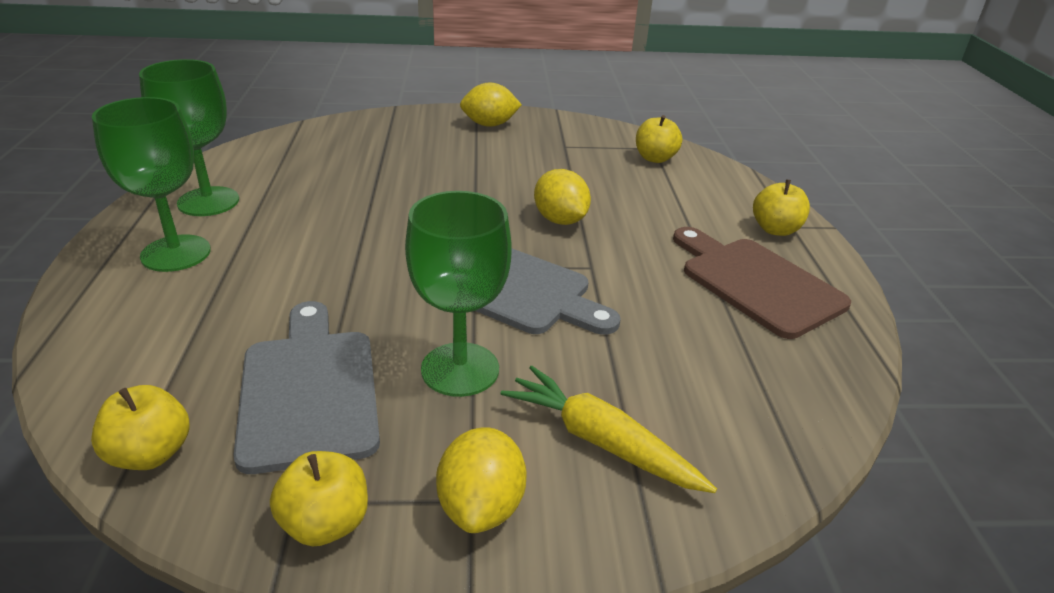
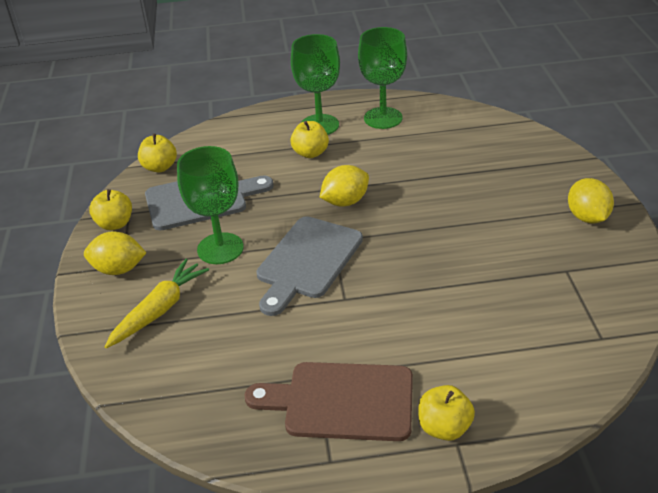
camera: 90 degrees right, 5 degrees up
yellow lemon [534,169,591,225] -> yellow lemon moved to [320,165,369,207]
yellow apple [636,115,682,163] -> yellow apple moved to [290,121,329,158]
brown cutting board [673,227,851,339] -> brown cutting board turned 135 degrees counterclockwise [245,362,413,441]

